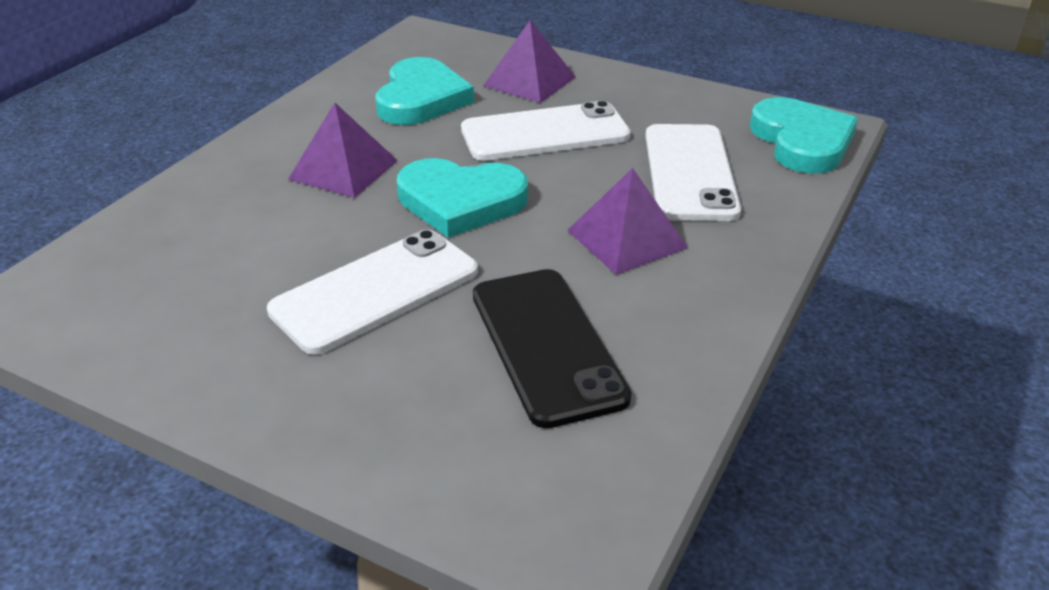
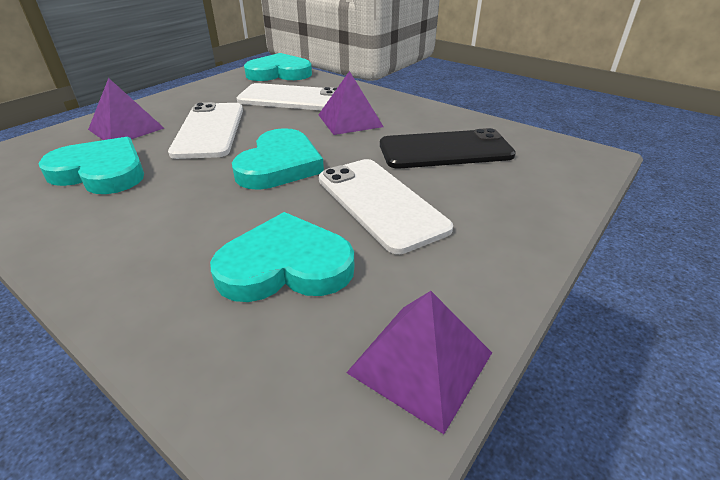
camera: 80 degrees left, 0 degrees up
purple pyramid [288,103,398,198] -> purple pyramid moved to [346,291,492,434]
none -> turquoise heart [210,212,354,302]

